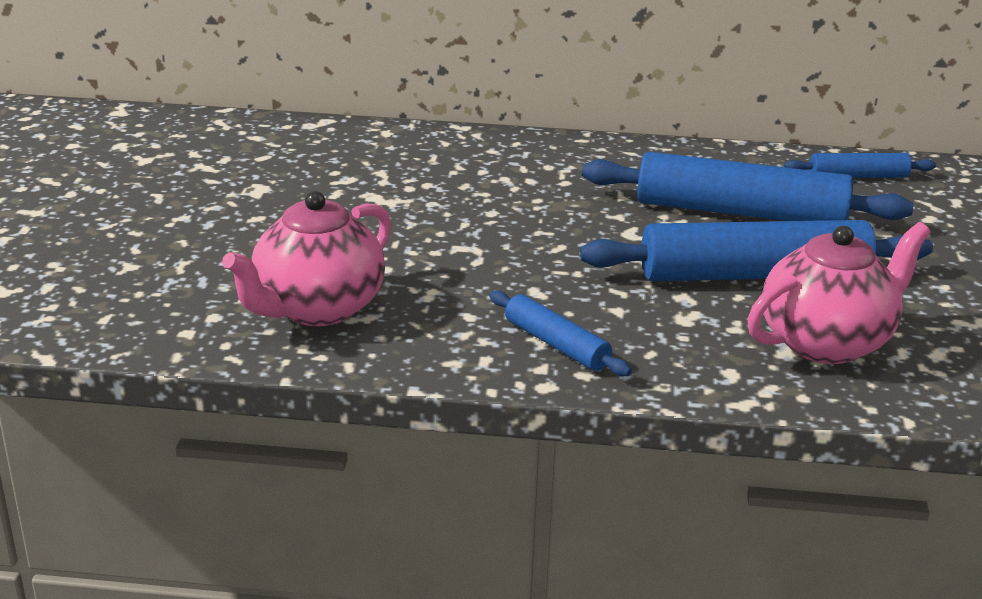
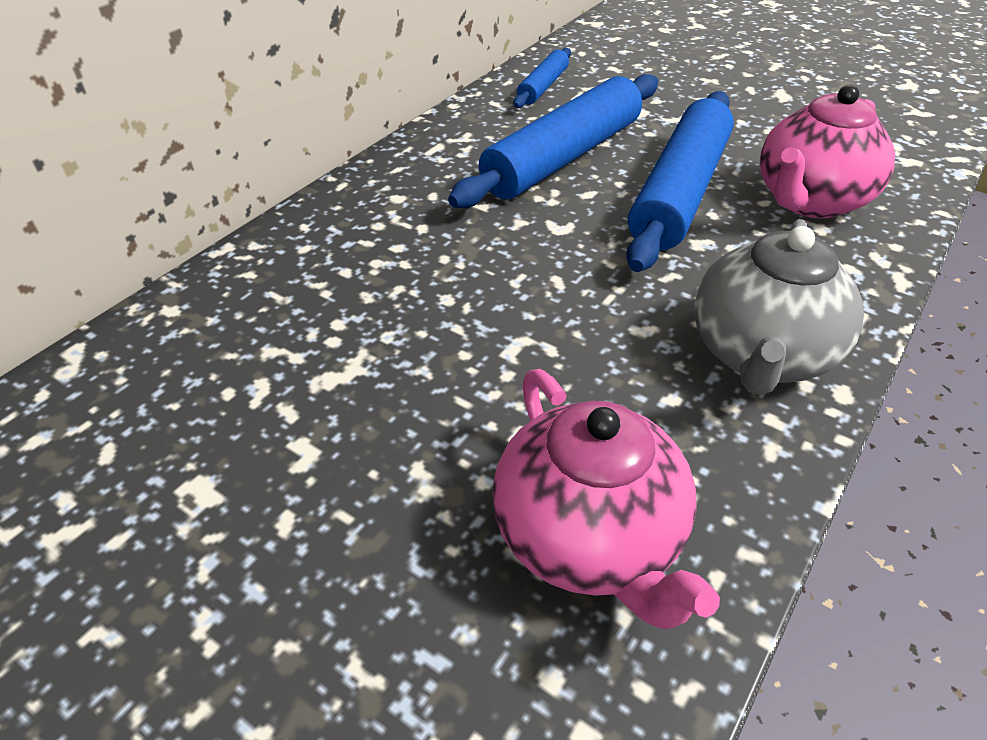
camera: 60 degrees left, 15 degrees up
blue rolling pin [489,290,632,376] -> grey teapot [694,219,864,395]
pink teapot [747,222,931,364] -> pink teapot turned 135 degrees counterclockwise [760,84,895,218]

